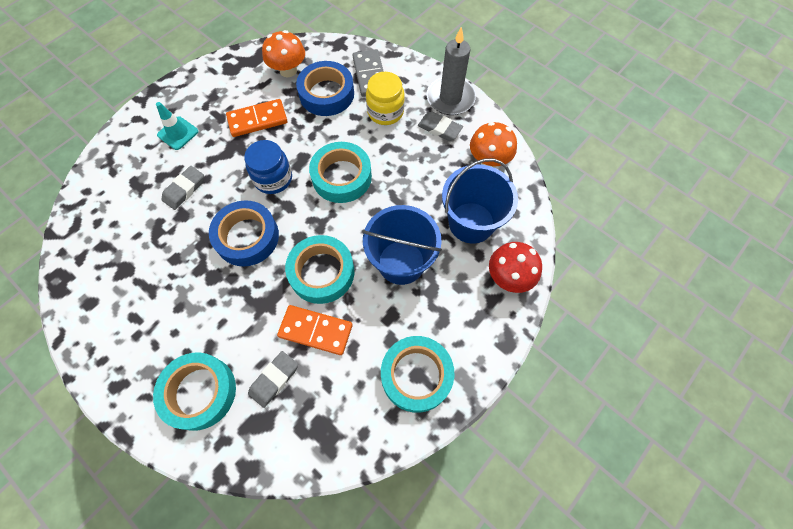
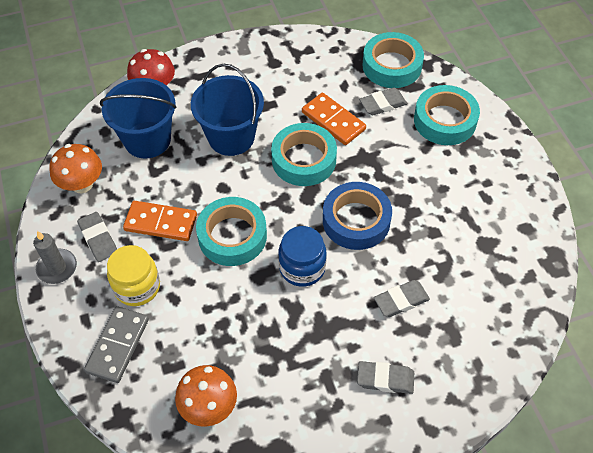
camera: 150 degrees left, 10 degrees down
turquoise traffic cone [156,102,198,150] -> grey eraser [357,361,414,394]
orange domino [226,99,287,137] -> orange domino moved to [123,201,197,241]
blue tape [296,61,354,116] -> none
turquoise tape [381,336,454,413] -> turquoise tape moved to [362,32,424,88]
grey candle [427,27,476,115] -> grey candle [33,231,77,284], size x0.65

